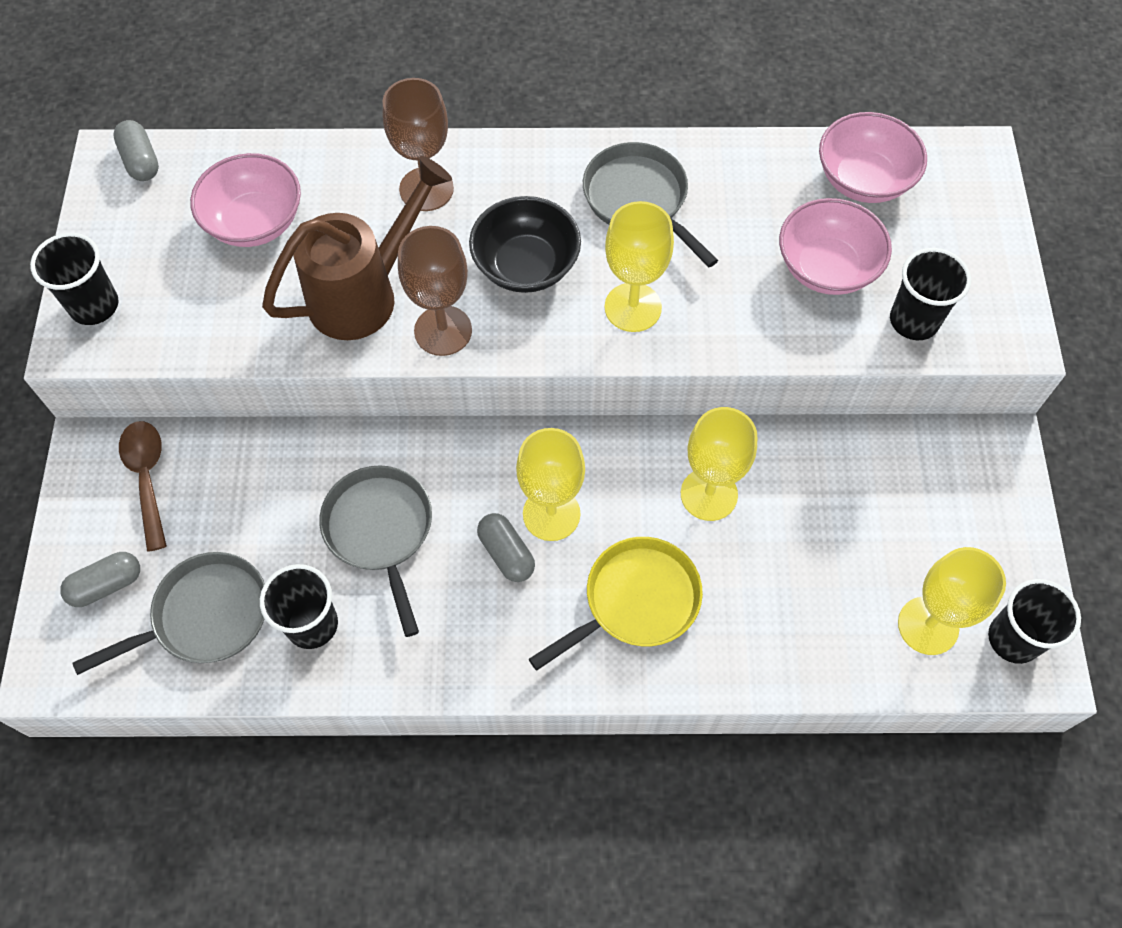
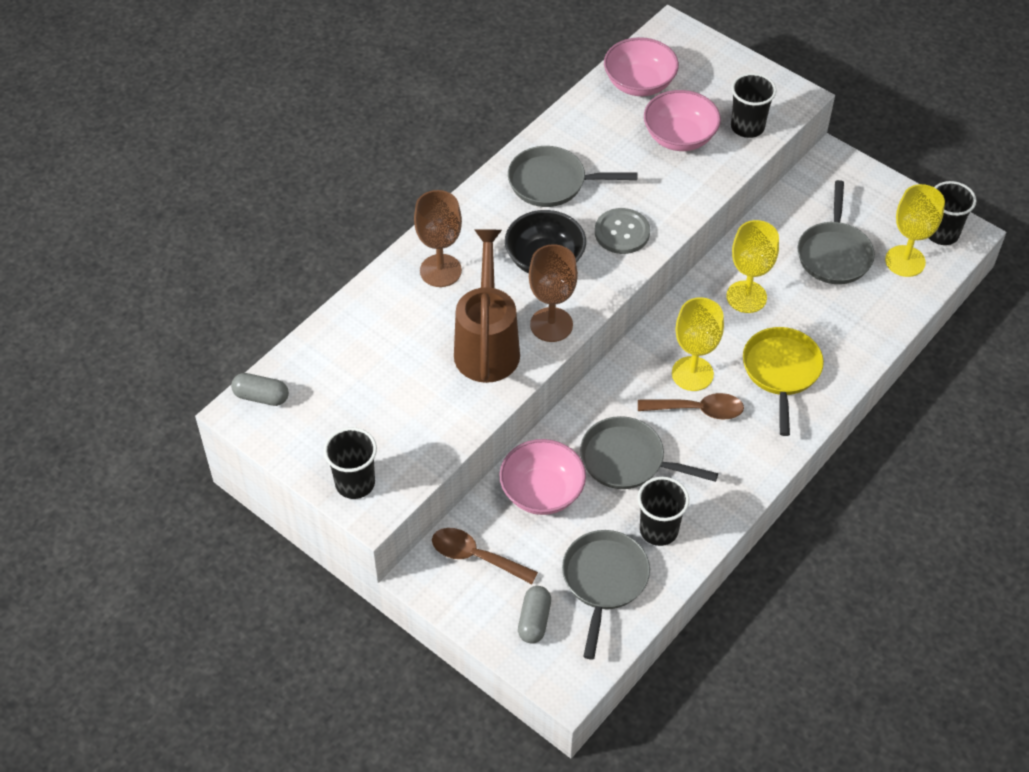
camera: 50 degrees left, 10 degrees down
pink bowl [190,153,301,247] -> pink bowl moved to [499,439,586,515]
grey capsule [477,513,535,582] -> brown spoon [638,393,744,419]
yellow goblet [605,201,674,332] -> grey button [595,208,650,254]
none -> grey pan [797,180,875,284]

